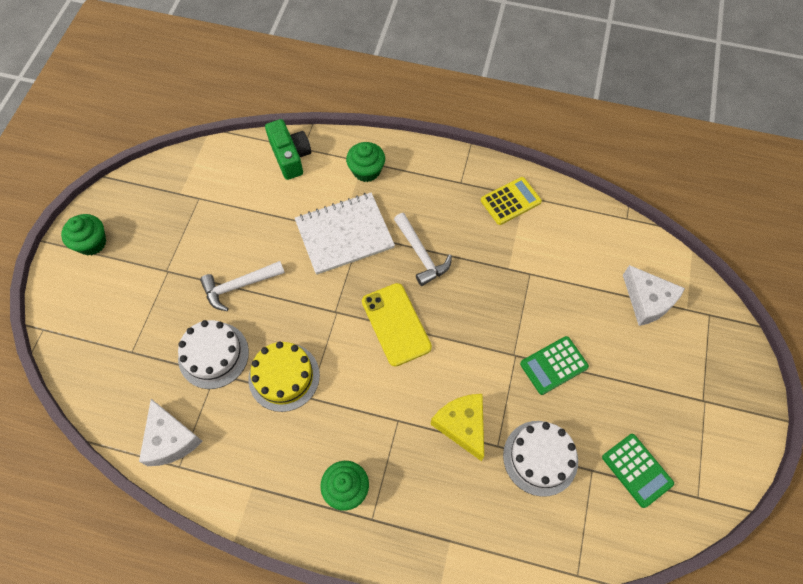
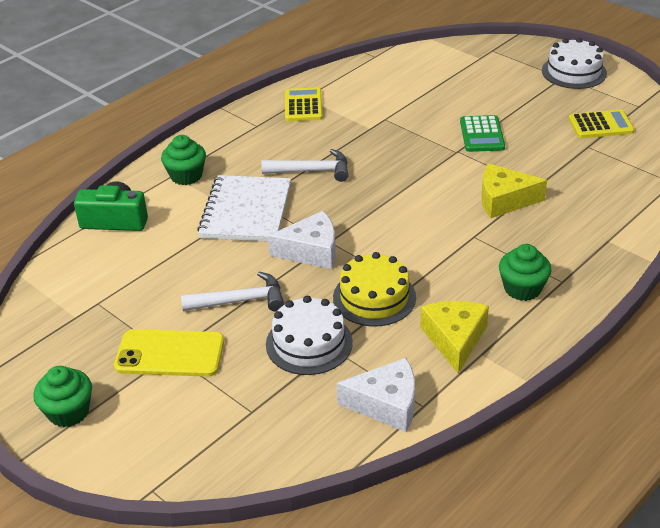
camera: 60 degrees left, 25 degrees down
white hammer [200,261,285,311] -> white hammer turned 105 degrees counterclockwise [181,271,284,312]
yellow phone [362,283,432,367] -> yellow phone moved to [114,329,224,377]
white cake [503,421,578,497] -> white cake moved to [542,38,607,89]
green calculator [602,434,674,508] -> yellow calculator [569,110,634,138]
white cheese [623,265,685,326] -> white cheese moved to [268,211,336,269]
none -> yellow cheese [420,301,489,373]

